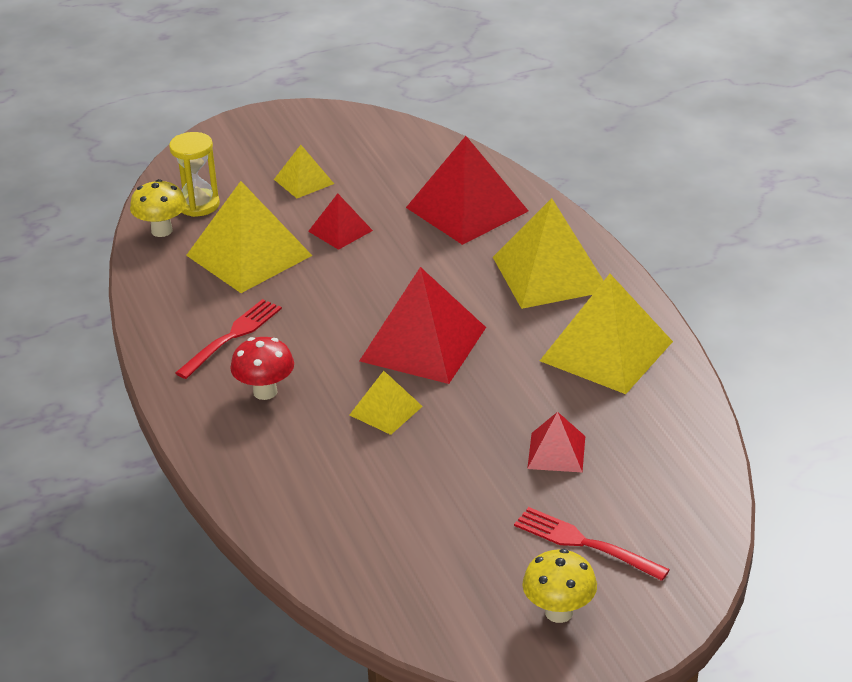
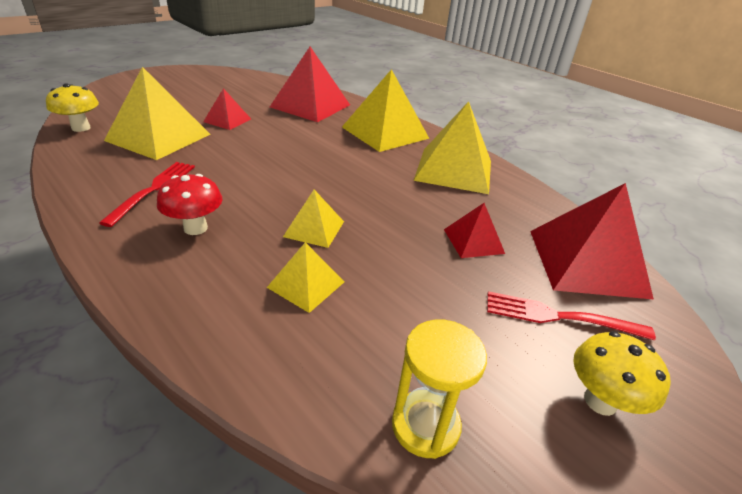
camera: 25 degrees left, 0 degrees up
yellow hourglass [169,132,220,217] -> yellow hourglass moved to [392,320,487,459]
yellow pyramid [274,145,334,198] -> yellow pyramid moved to [267,242,344,313]
red pyramid [359,267,486,384] -> red pyramid moved to [530,183,654,300]

